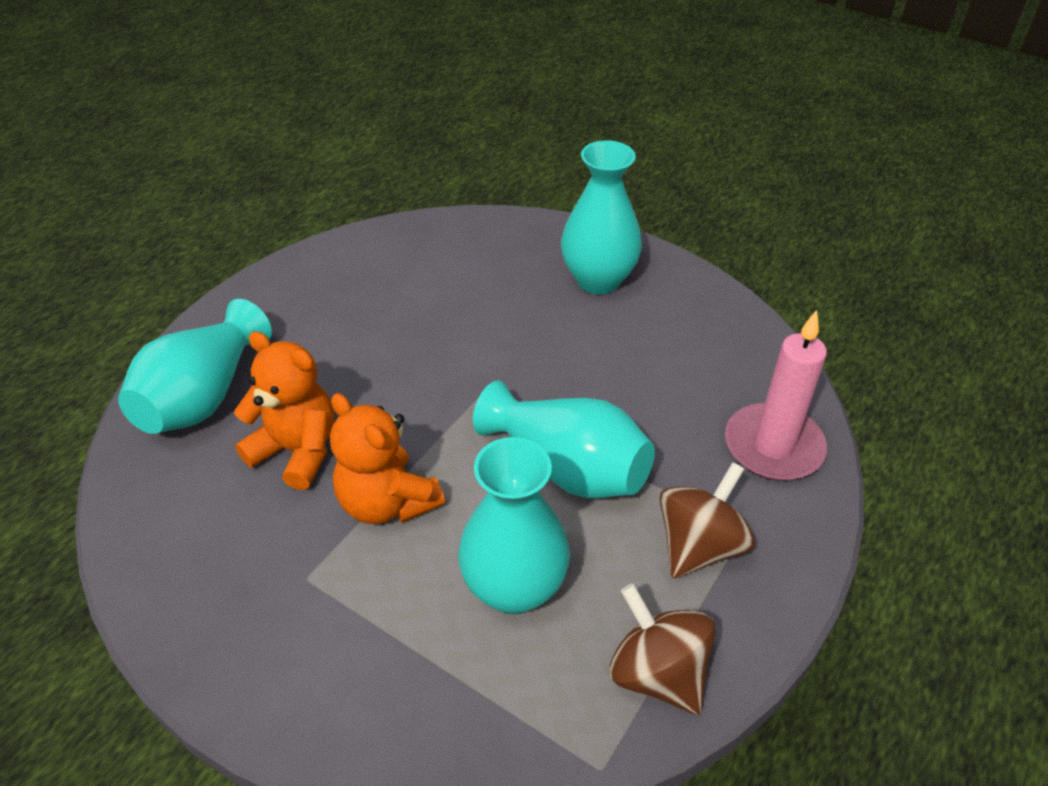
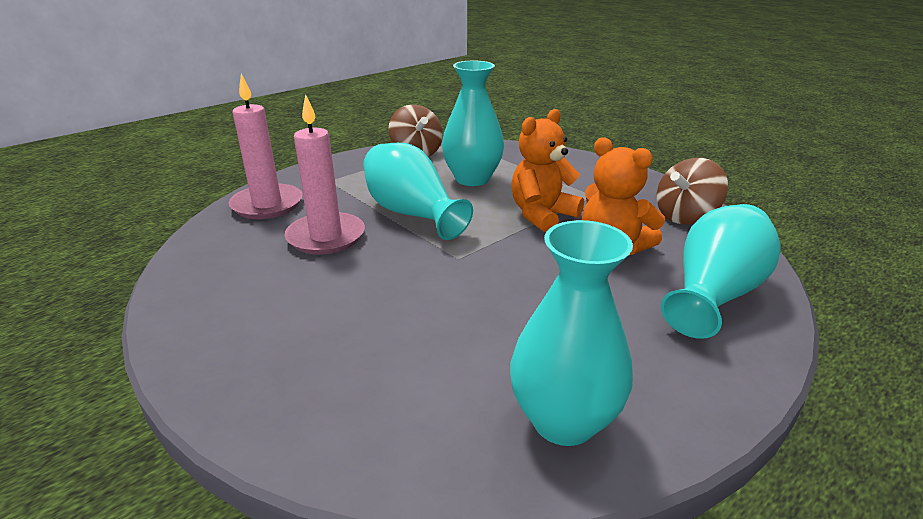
camera: 165 degrees left, 15 degrees down
orange teddy bear [330,393,445,524] -> orange teddy bear turned 105 degrees counterclockwise [512,109,584,232]
turquoise vase [561,140,642,294] -> turquoise vase moved to [510,220,633,446]
brown spinning top [660,462,755,578] -> brown spinning top moved to [657,158,728,225]
none -> pink candle [285,94,365,255]

